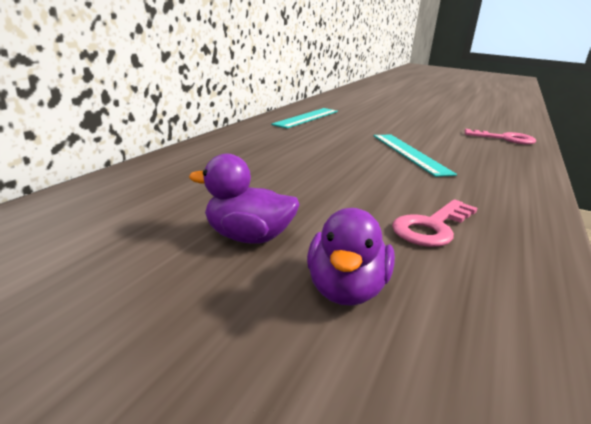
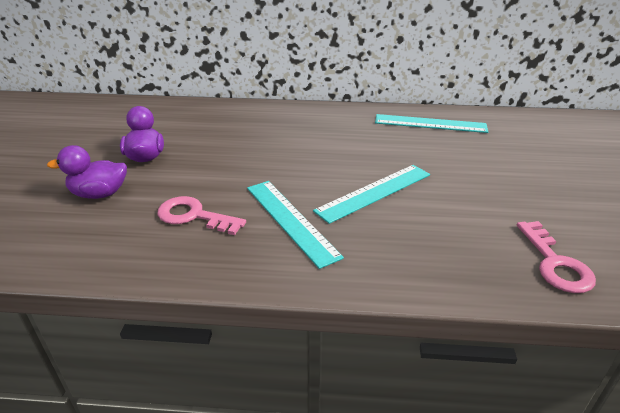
camera: 70 degrees right, 10 degrees up
none -> turquoise ruler [247,181,344,269]

